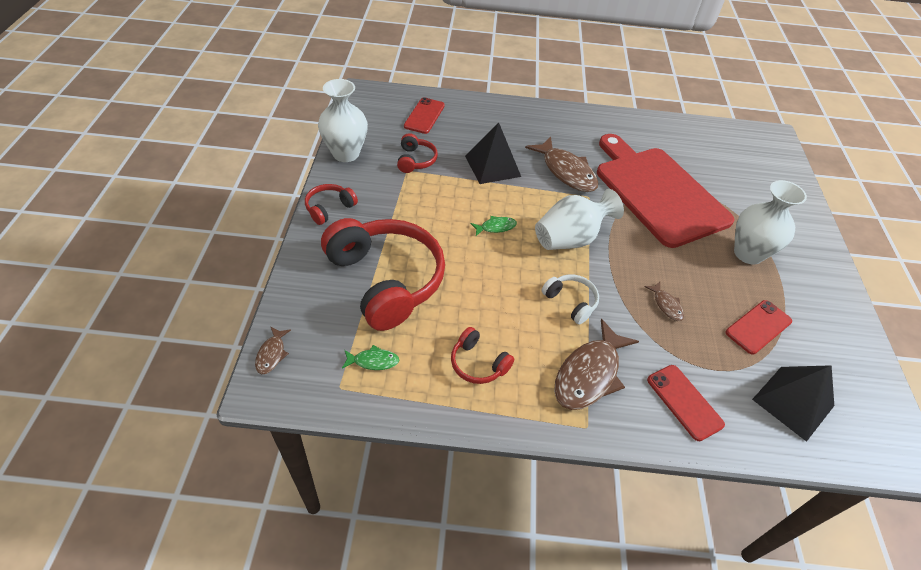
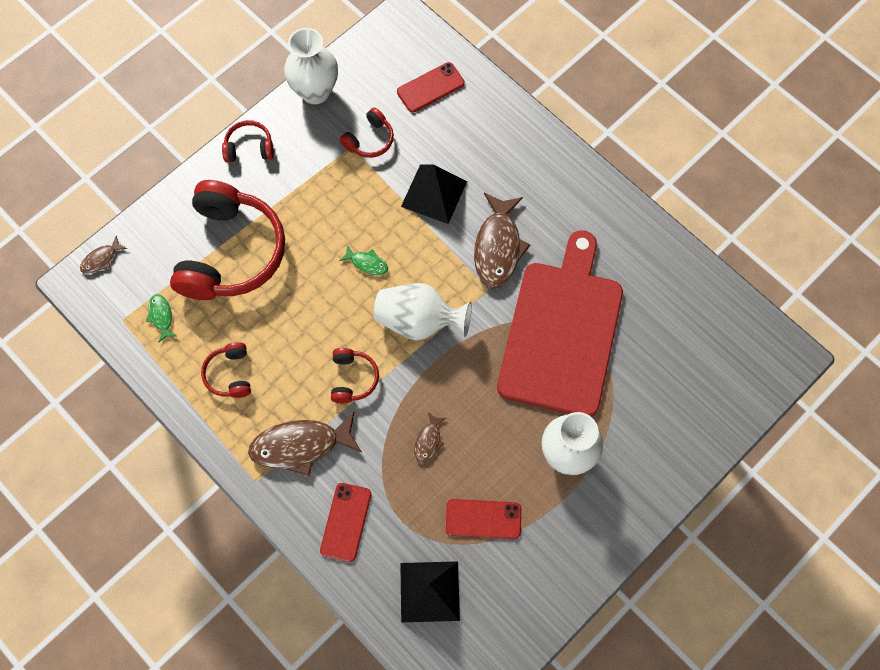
camera: 45 degrees right, 20 degrees up
green fish [342,345,399,370] -> green fish turned 150 degrees counterclockwise [146,294,177,342]
white headphones [541,274,599,324] -> red headphones [331,348,379,403]

